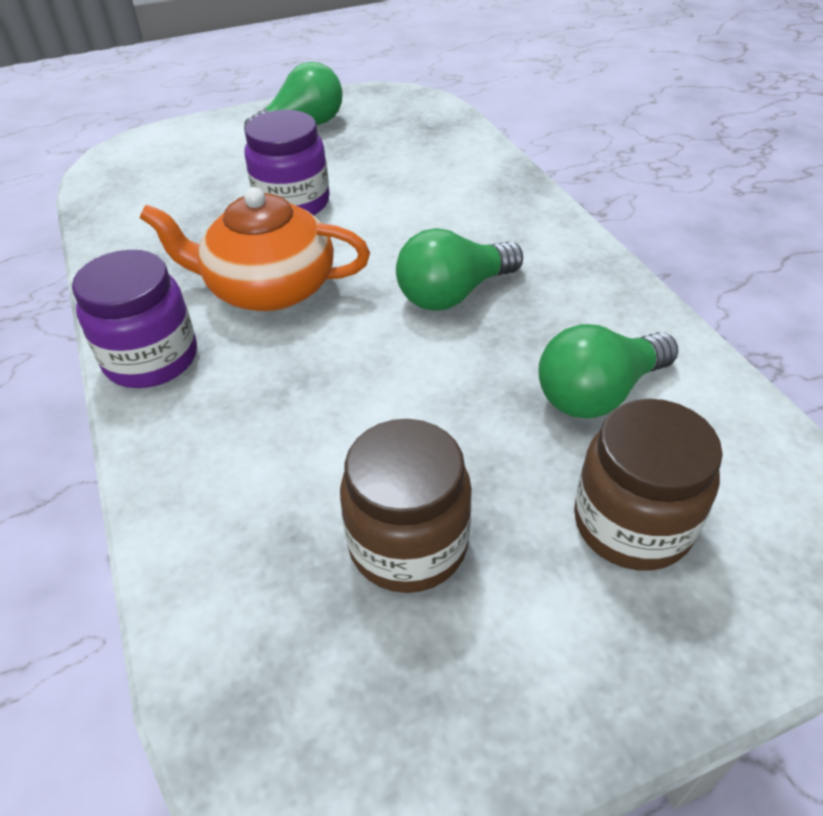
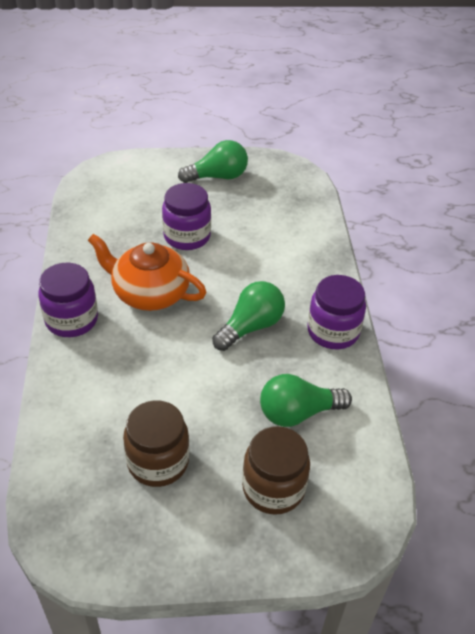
camera: 15 degrees right, 0 degrees up
green light bulb [396,228,523,311] -> green light bulb turned 150 degrees clockwise [212,281,285,351]
none -> purple jar [307,275,366,349]

